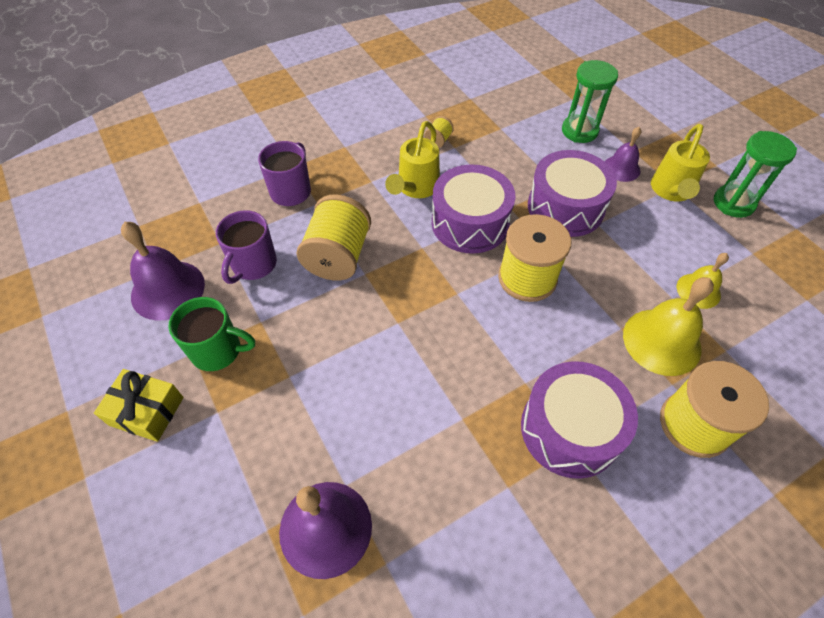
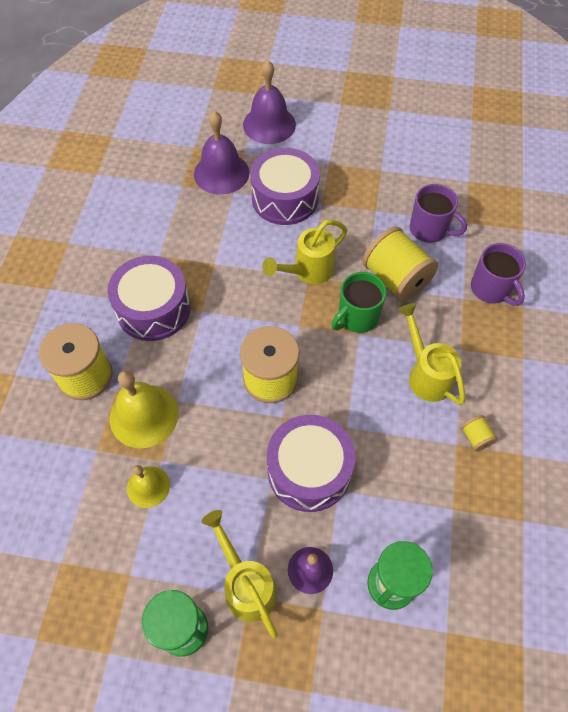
camera: 130 degrees right, 5 degrees up
yellow gift [94,369,184,442] -> none
purple bell [121,222,205,320] -> purple bell moved to [243,60,296,144]
green mug [169,297,255,371] -> green mug moved to [331,272,387,333]
purple mug [216,210,277,284] -> purple mug turned 150 degrees clockwise [410,184,467,243]
purple drum [432,165,516,254] -> purple drum moved to [250,148,320,225]
none -> yellow watering can [262,220,348,284]

